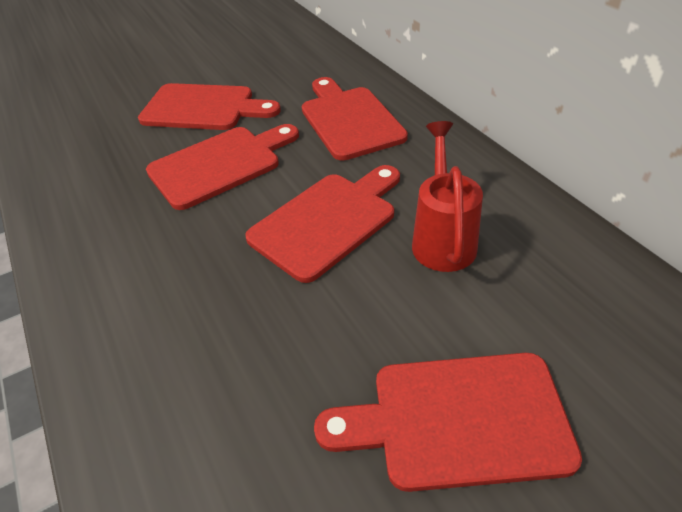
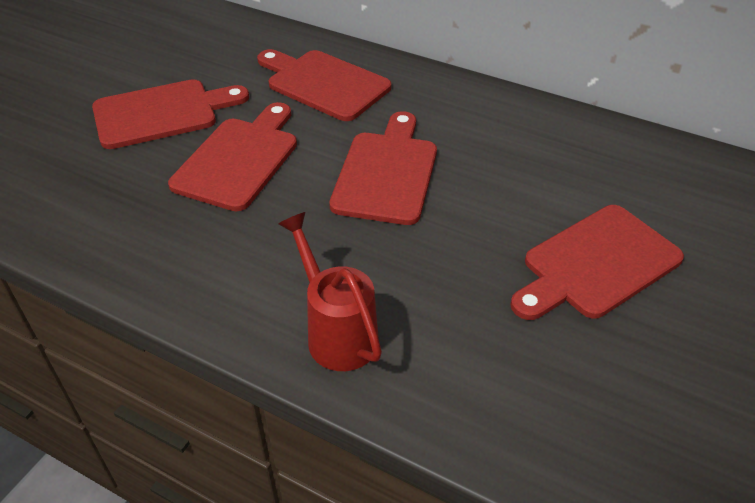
camera: 35 degrees left, 0 degrees up
red watering can [412,121,483,272] -> red watering can moved to [278,212,382,371]

